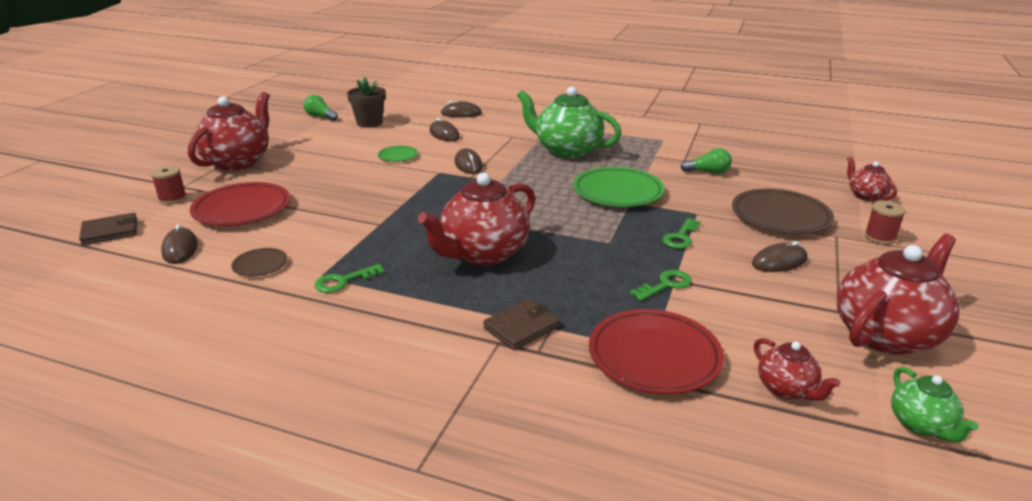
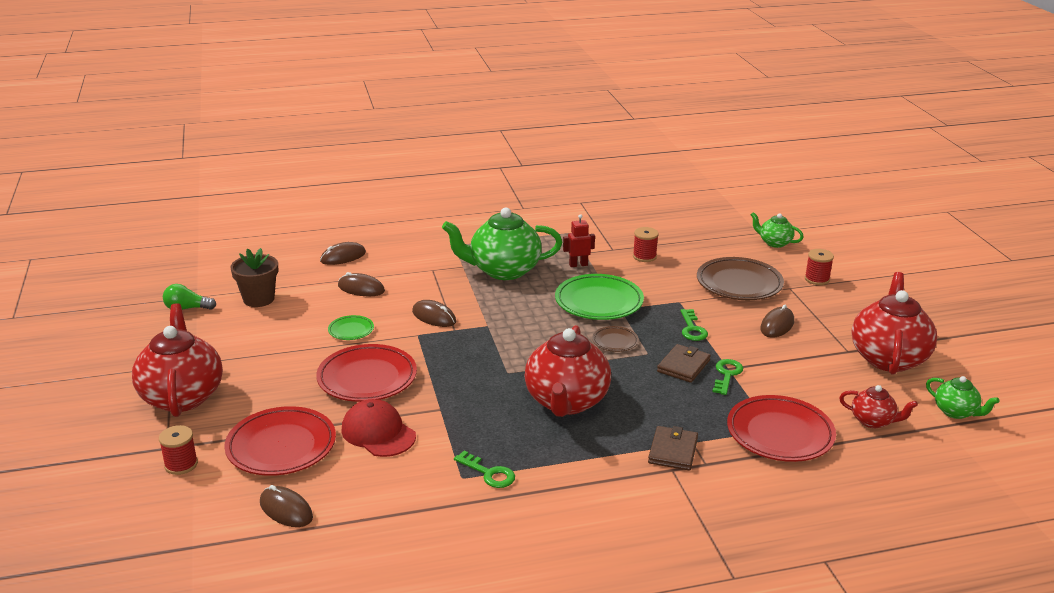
camera: 35 degrees left, 0 degrees up
brown wallet [79,213,137,245] -> brown wallet moved to [657,344,711,383]
brown plate [231,248,288,276] -> brown plate moved to [592,326,639,352]
green key [315,264,385,293] -> green key turned 75 degrees counterclockwise [454,450,515,488]
green light bulb [681,148,732,174] -> red spool [633,227,659,262]
red teapot [847,157,897,201] -> green teapot [751,212,804,248]
none -> red plate [316,344,417,402]
none -> red cap [341,399,416,457]
none -> red robot [563,214,595,267]

